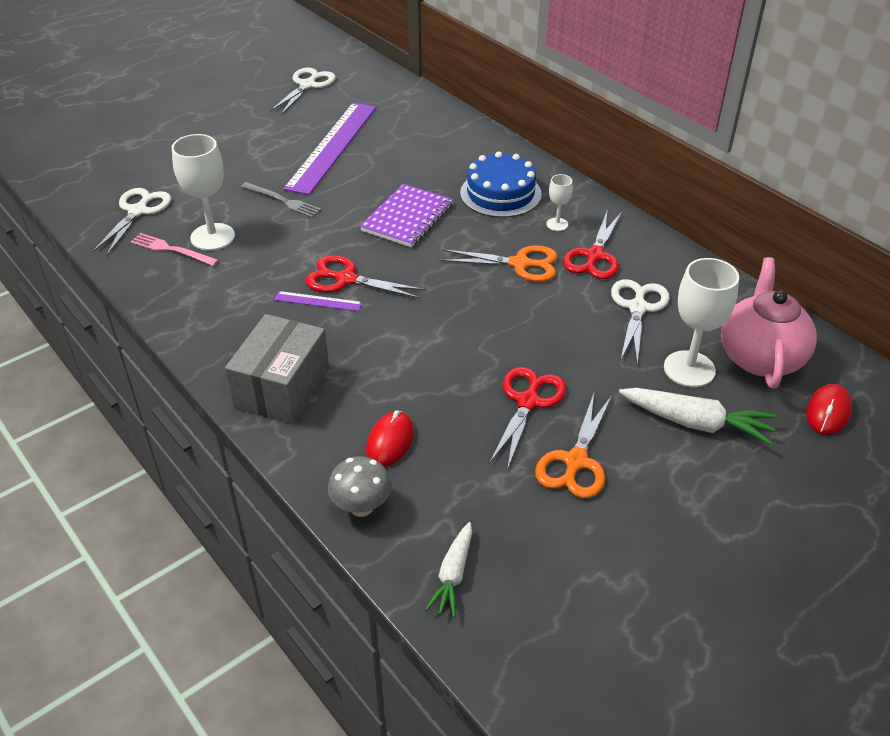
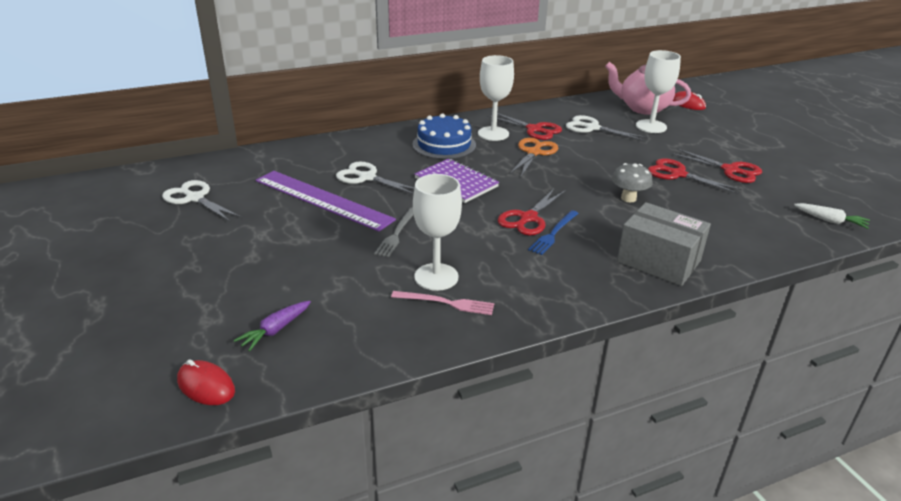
camera: 75 degrees left, 10 degrees down
white scissors [92,188,171,255] -> white scissors moved to [336,162,414,194]
pink fork [130,233,219,266] -> pink fork turned 120 degrees counterclockwise [391,291,494,315]
grey fork [241,182,322,218] -> grey fork turned 150 degrees clockwise [374,208,414,257]
purple ruler [274,291,362,311] -> blue fork [528,210,579,255]
grey mushroom [328,457,392,517] -> grey mushroom moved to [612,163,653,202]
red mouse [366,410,414,467] -> red mouse moved to [177,359,235,405]
orange scissors [535,394,612,498] -> red scissors [671,148,762,183]
white goblet [546,174,573,231] -> white goblet [478,55,514,141], size x1.97
white carrot [619,388,777,446] -> none
none -> purple carrot [233,301,311,351]

